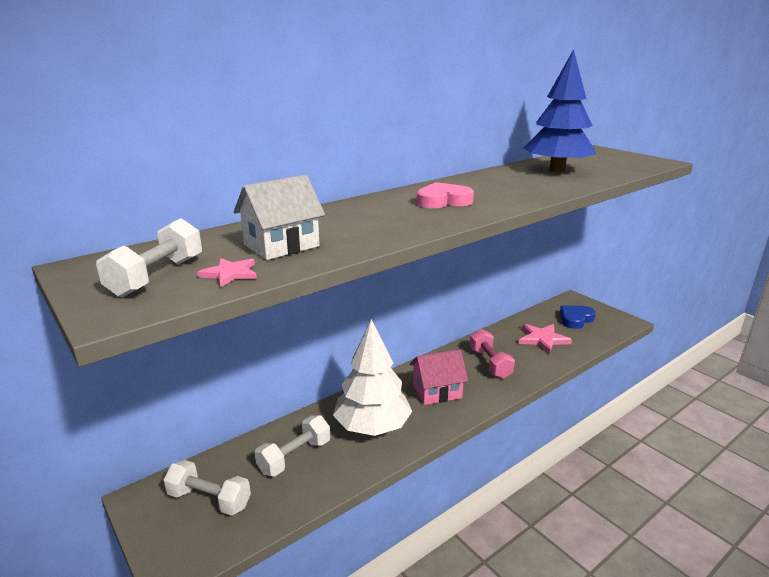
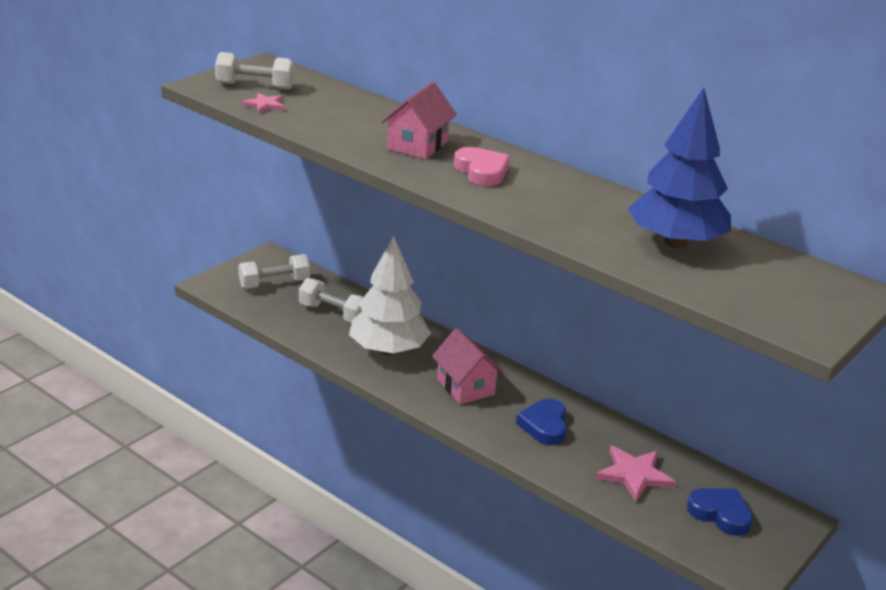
camera: 75 degrees right, 5 degrees up
white dumbbell [163,460,251,516] -> white dumbbell turned 60 degrees clockwise [238,254,310,289]
white house [234,175,325,260] -> none
pink dumbbell [470,329,515,379] -> blue heart [516,399,567,445]
none -> pink house [381,82,457,159]

